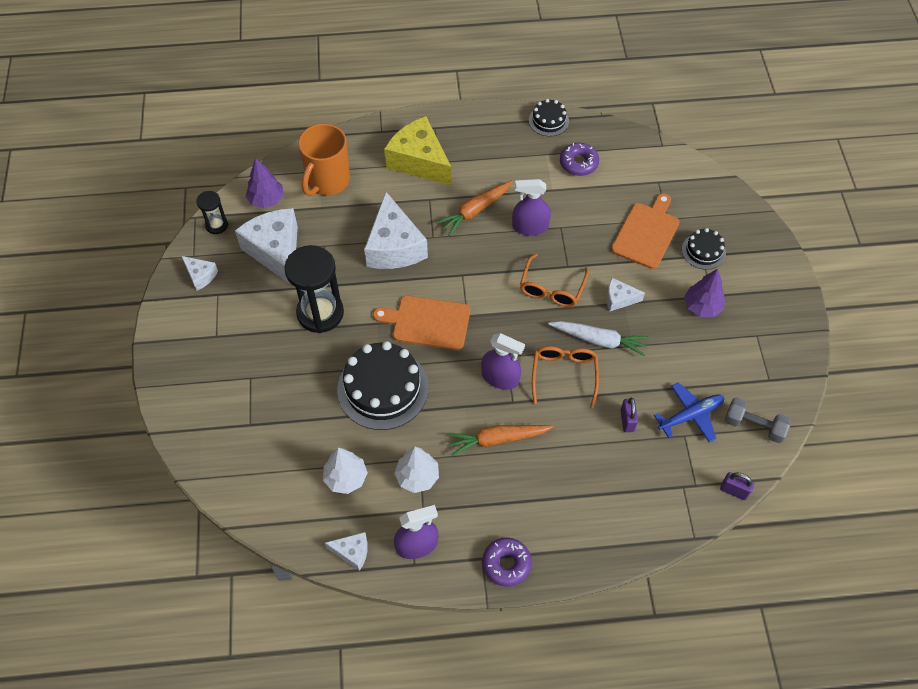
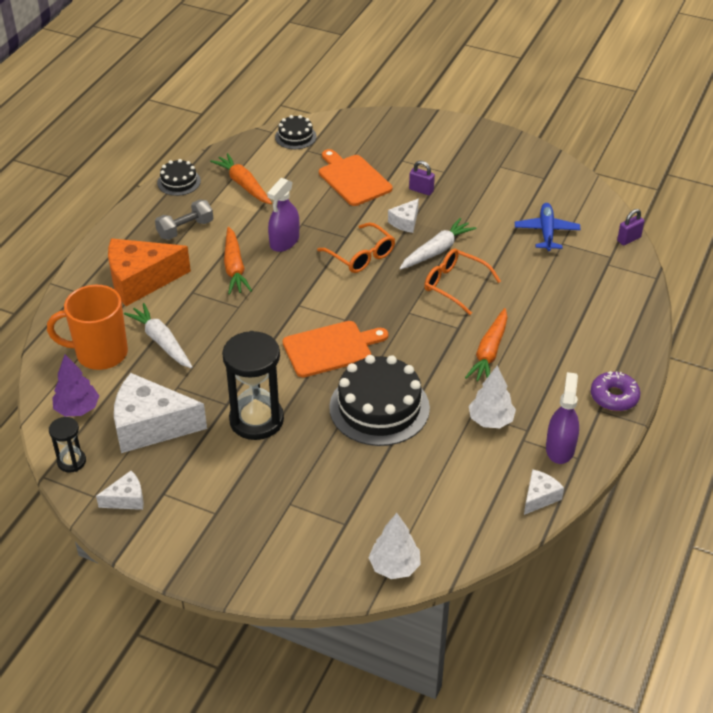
camera: 60 degrees left, 15 degrees down
orange mug [298,123,350,196] -> orange mug turned 120 degrees clockwise [47,285,128,370]
white tree [323,448,368,494] -> white tree moved to [368,513,421,579]
white cheese [364,192,428,269] -> none
orange cutting board [373,296,470,350] -> orange cutting board turned 150 degrees counterclockwise [283,321,388,377]
yellow cheese [384,116,451,185] -> orange cheese [108,238,191,306]
purple spray bottle [481,333,525,390] -> none
purple donut [560,143,599,176] -> orange carrot [210,153,272,204]
purple padlock [621,398,638,432] -> purple padlock moved to [409,161,435,195]
black cake [682,228,726,270] -> black cake moved to [275,115,317,149]
purple tree [684,269,725,317] -> none
grey dumbbell [725,397,791,443] -> grey dumbbell moved to [155,200,213,240]
none -> white carrot [124,303,193,368]

